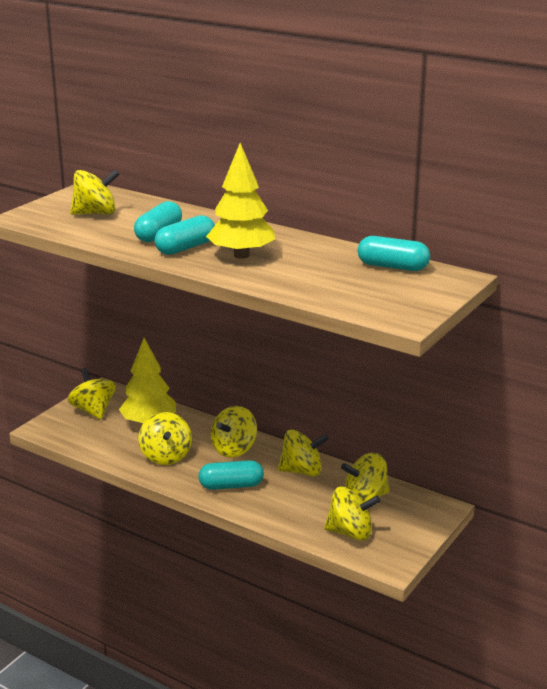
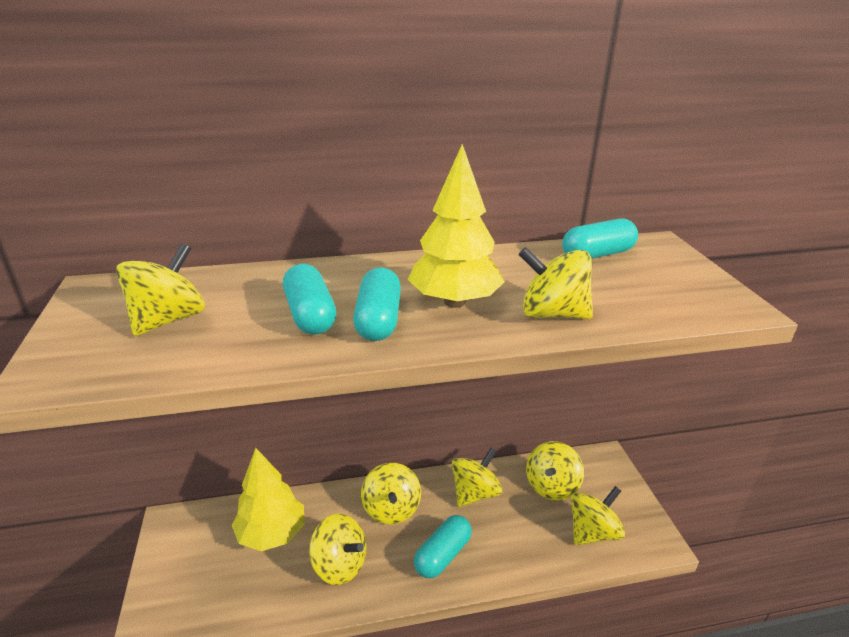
camera: 45 degrees left, 5 degrees up
yellow spinning top [68,368,116,420] -> yellow spinning top moved to [518,247,593,319]

